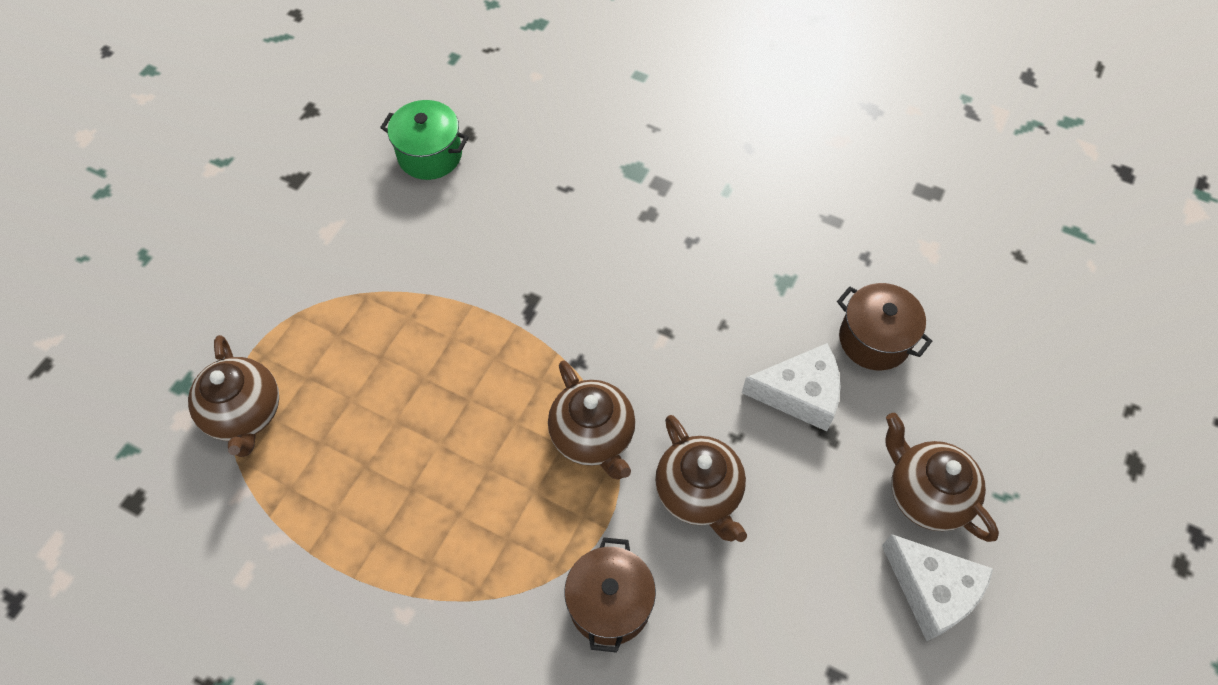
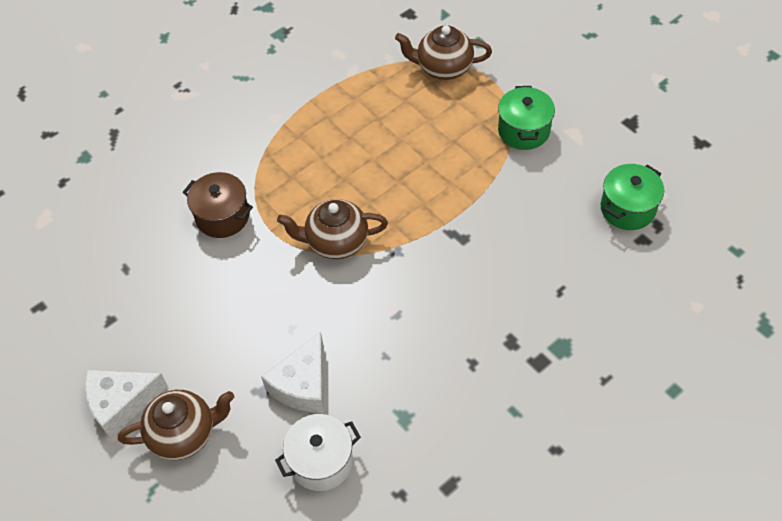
camera: 115 degrees right, 5 degrees down
brown teapot [655,415,747,542] -> none
brown pot [837,283,932,370] -> white pot [275,414,361,491]
none -> green pot [498,86,555,150]

